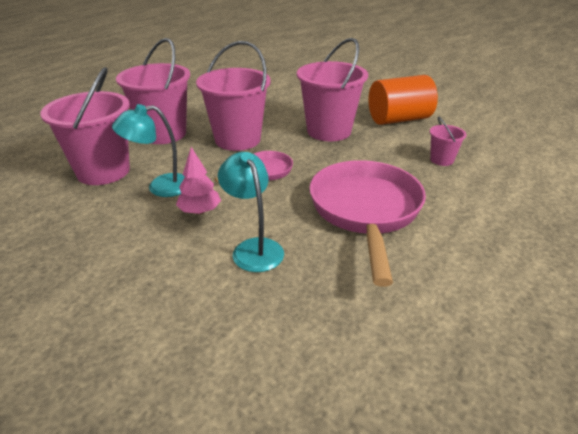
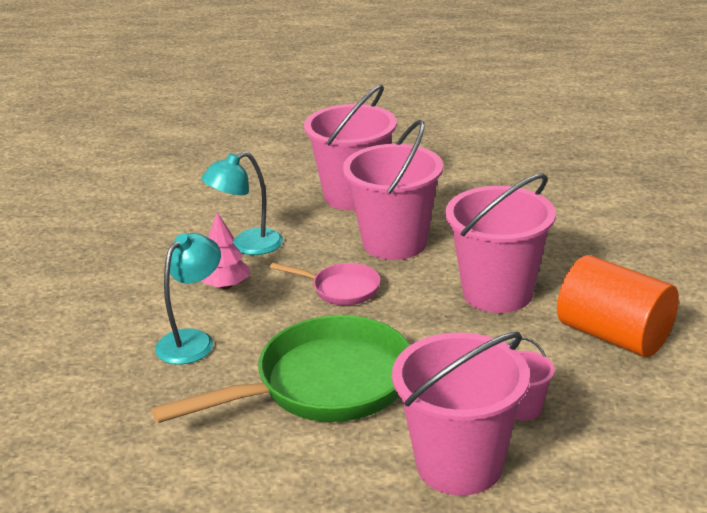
camera: 60 degrees right, 5 degrees down
pink bucket [40,67,130,185] -> pink bucket moved to [392,332,530,495]
turquoise lamp [112,104,185,197] -> turquoise lamp turned 75 degrees counterclockwise [201,152,283,255]
pink pan [309,160,426,287] -> green pan [151,315,410,423]

